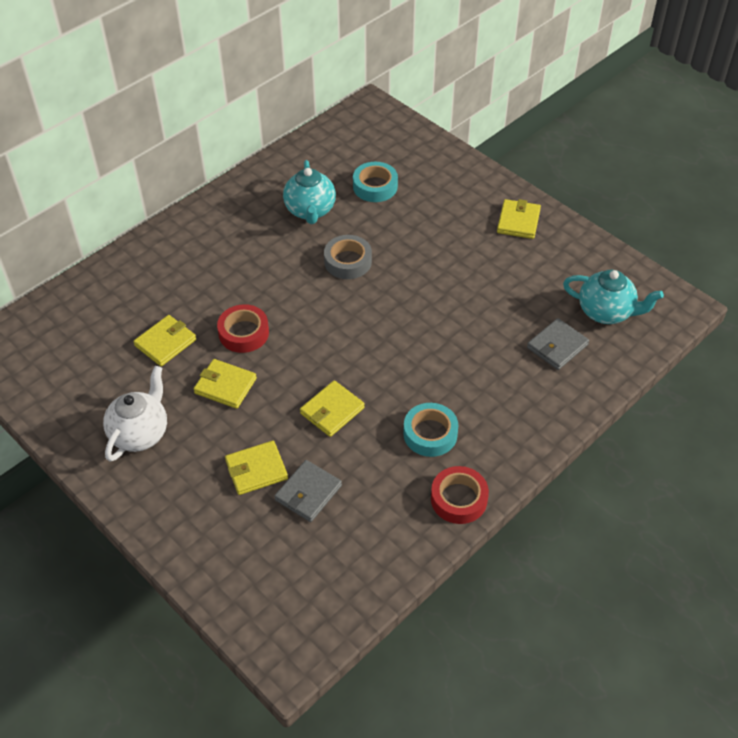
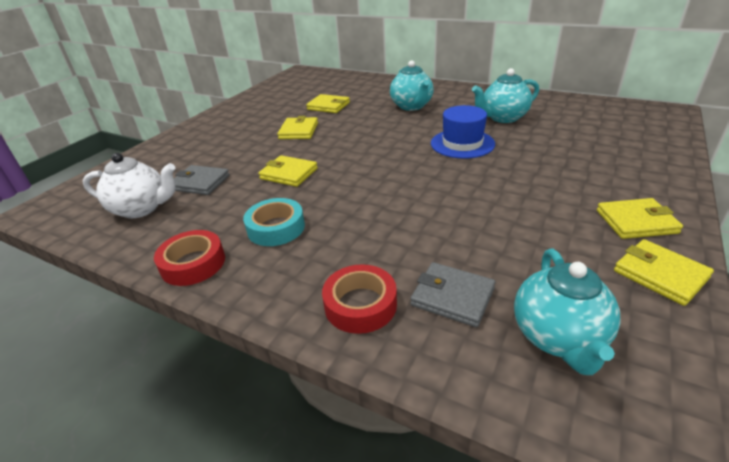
camera: 75 degrees right, 15 degrees down
white teapot [103,366,167,462] -> white teapot moved to [83,153,176,218]
red tape [217,304,269,353] -> red tape moved to [322,264,397,334]
yellow wallet [225,441,288,495] -> yellow wallet moved to [614,239,714,306]
grey tape [324,235,372,279] -> blue hat [431,105,495,159]
turquoise tape [353,162,398,202] -> none
none -> turquoise teapot [390,60,434,111]

